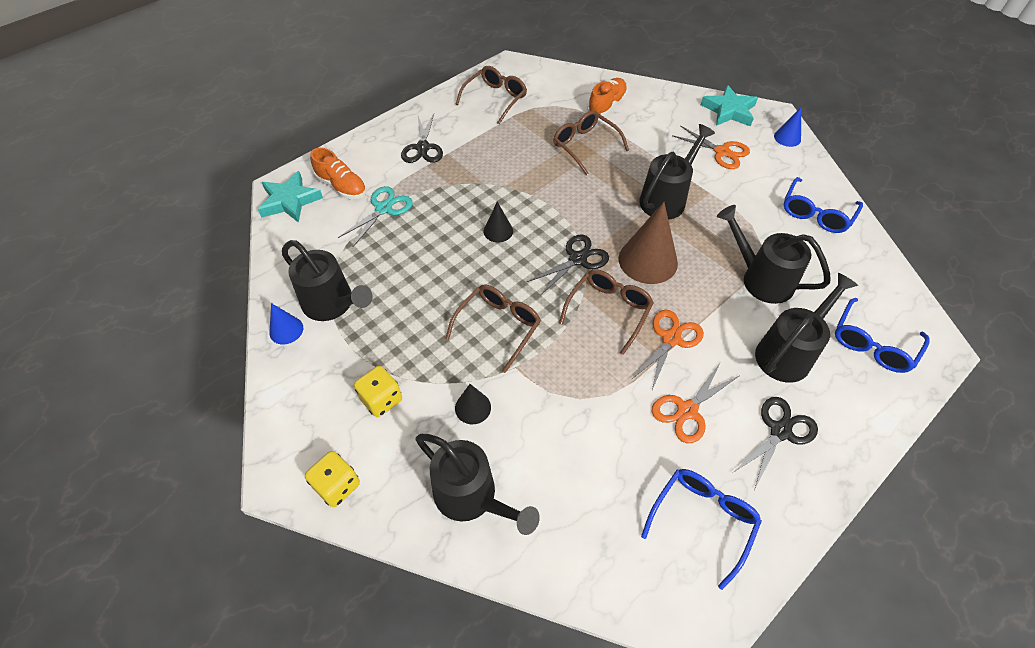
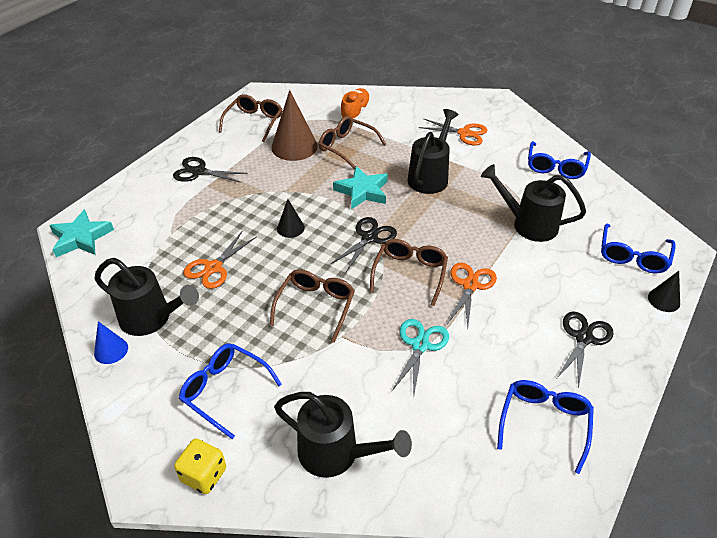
camera: 15 degrees left, 10 degrees down
orange shoe [310,148,367,199] -> none
turquoise scissors [338,186,413,247] -> turquoise scissors moved to [392,319,449,399]
yellow dice [354,366,402,417] -> blue glasses [179,343,282,439]
black scissors [401,114,443,163] -> black scissors turned 120 degrees clockwise [173,157,248,183]
black cone [455,384,491,424] -> black cone moved to [648,271,680,312]
brown cone [619,202,678,284] -> brown cone moved to [271,90,318,161]
orange scissors [652,362,740,444] -> orange scissors moved to [183,232,256,289]
turquoise star [701,85,758,127] -> turquoise star moved to [333,166,388,209]
black watering can [755,273,858,383] -> none
blue cone [774,108,801,147] -> none

